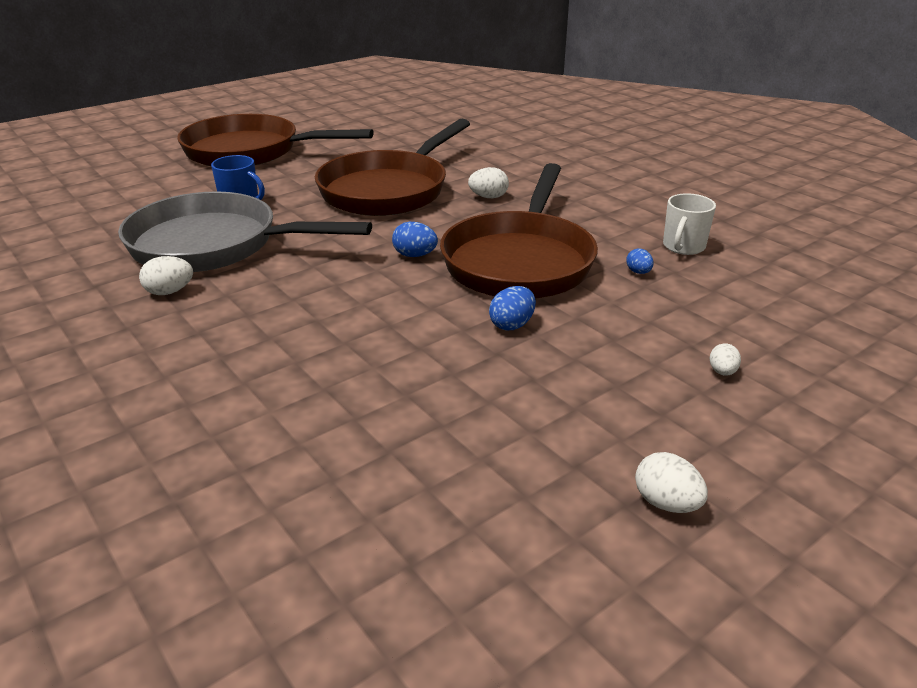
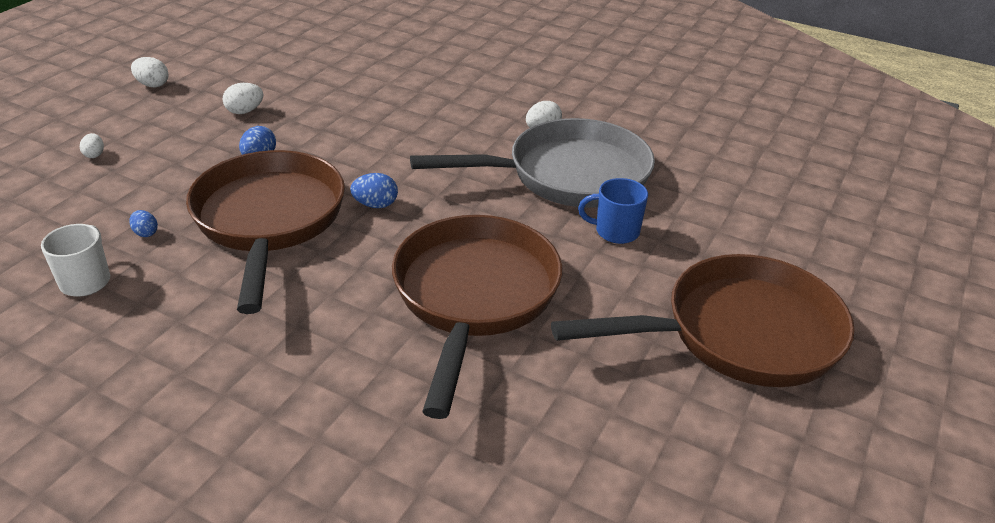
camera: 155 degrees right, 5 degrees up
white egg [468,167,509,198] -> white egg moved to [223,83,264,114]

